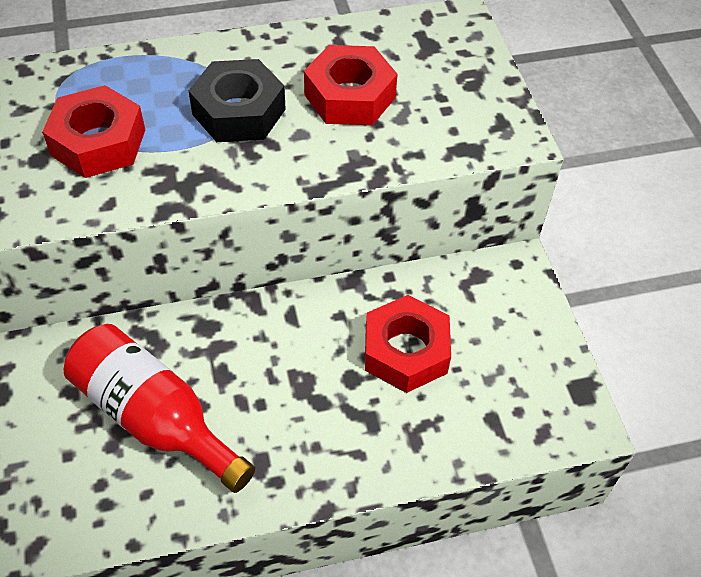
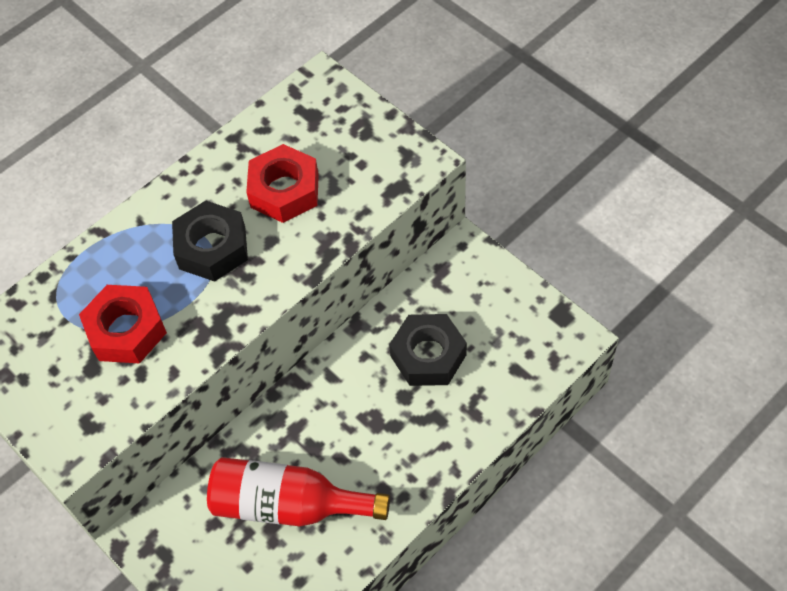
camera: 25 degrees left, 5 degrees up
red nut [365,295,451,393] -> black nut [389,314,467,386]

